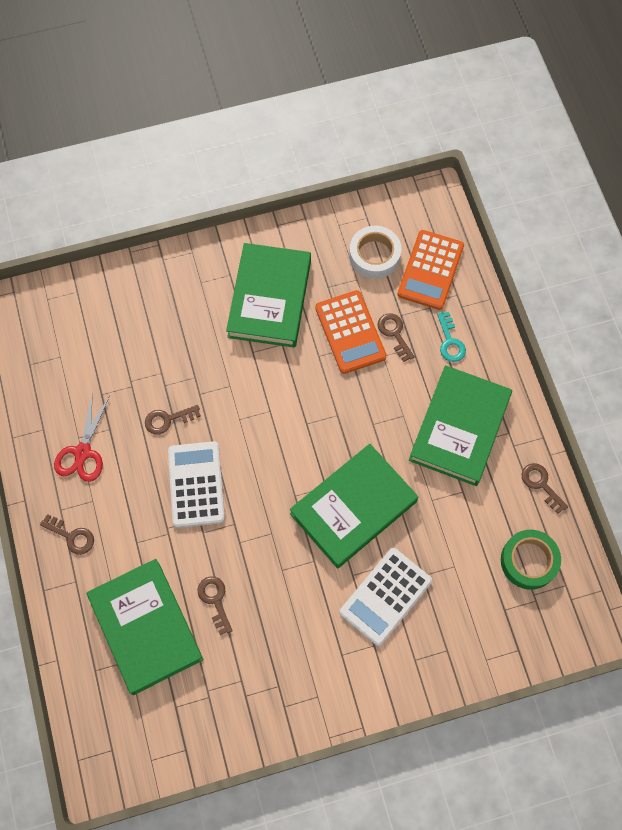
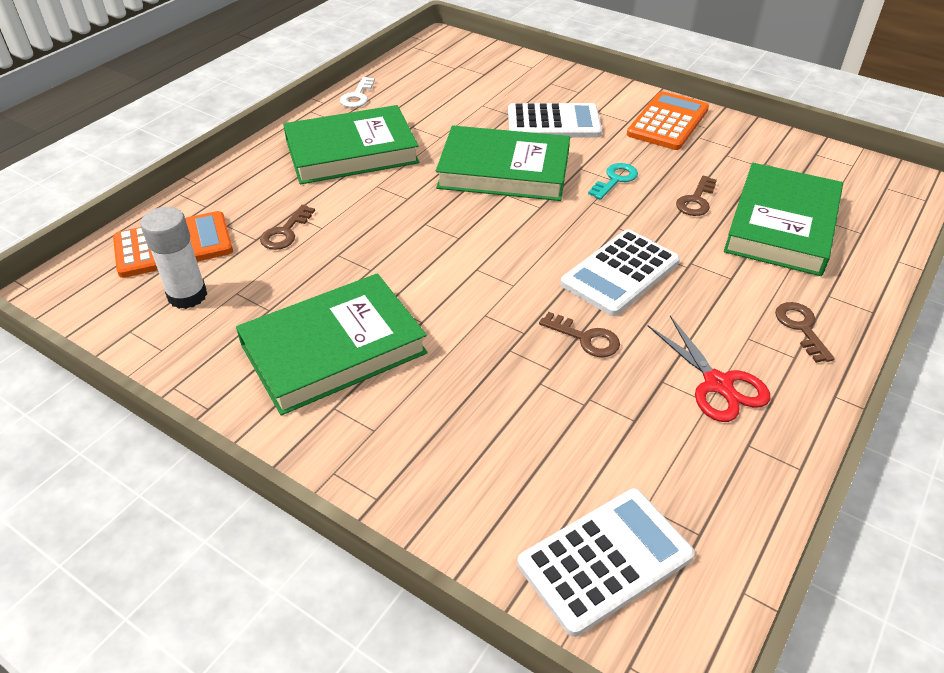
camera: 130 degrees left, 25 degrees down
red scissors [54,396,110,482] -> red scissors turned 90 degrees clockwise [648,316,770,422]
orange calculator [315,290,387,374] -> orange calculator moved to [627,91,709,150]
white tape [349,226,401,279] -> white glue stick [140,207,207,309]
turquoise key [437,312,466,362] -> turquoise key moved to [588,163,638,200]
green tape [501,530,561,590] -> none
brown key [522,463,568,514] -> white key [340,77,375,108]
none -> white calculator [517,489,695,637]

